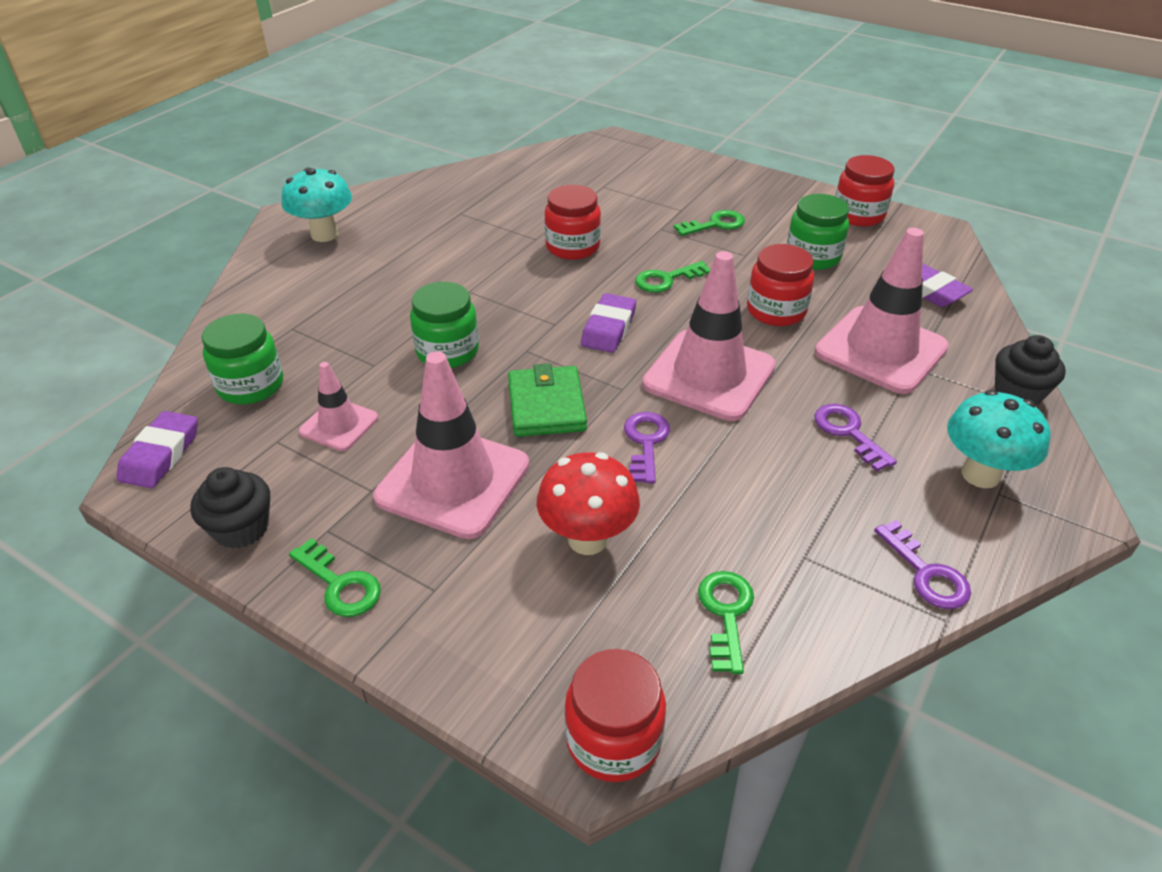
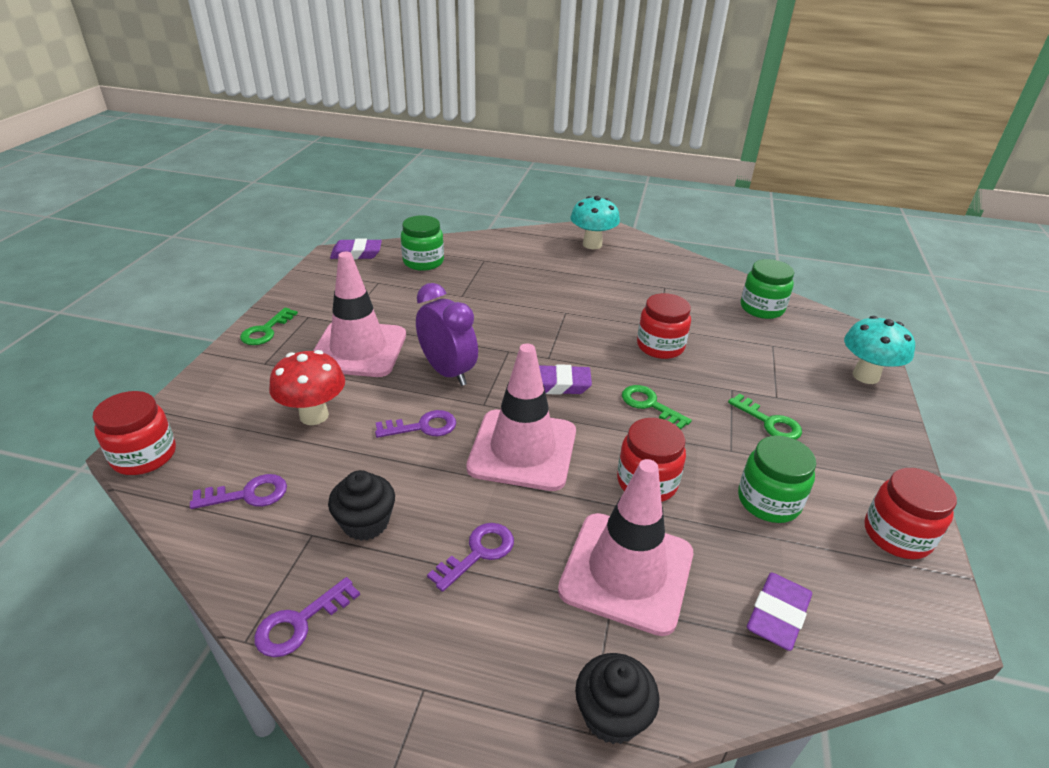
camera: 70 degrees right, 5 degrees down
black cupcake [190,467,270,549] -> black cupcake moved to [328,470,395,541]
pink traffic cone [299,362,378,451] -> none
green jar [410,282,479,368] -> green jar moved to [741,259,794,319]
green wallet [508,363,587,437] -> purple clock [416,283,478,386]
green key [698,571,754,674] -> purple key [190,474,287,509]
turquoise mushroom [947,390,1051,488] -> turquoise mushroom moved to [844,316,915,384]

